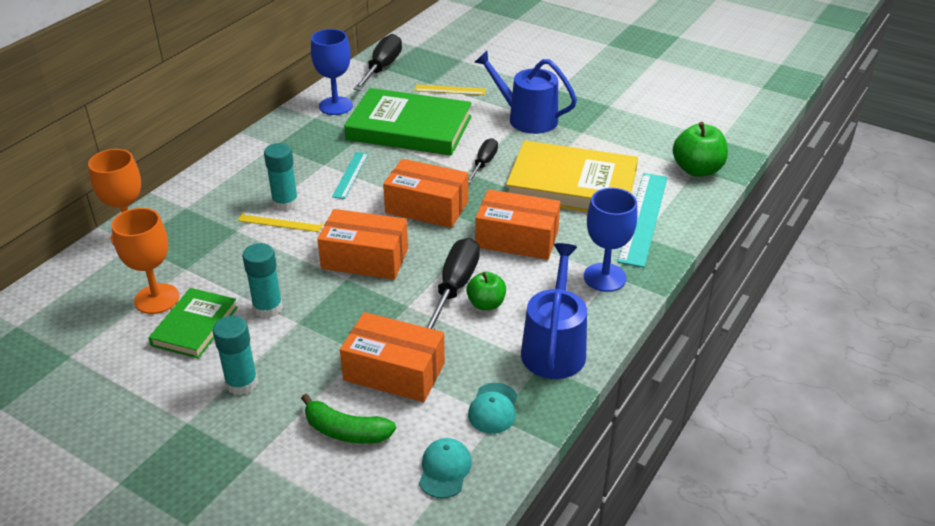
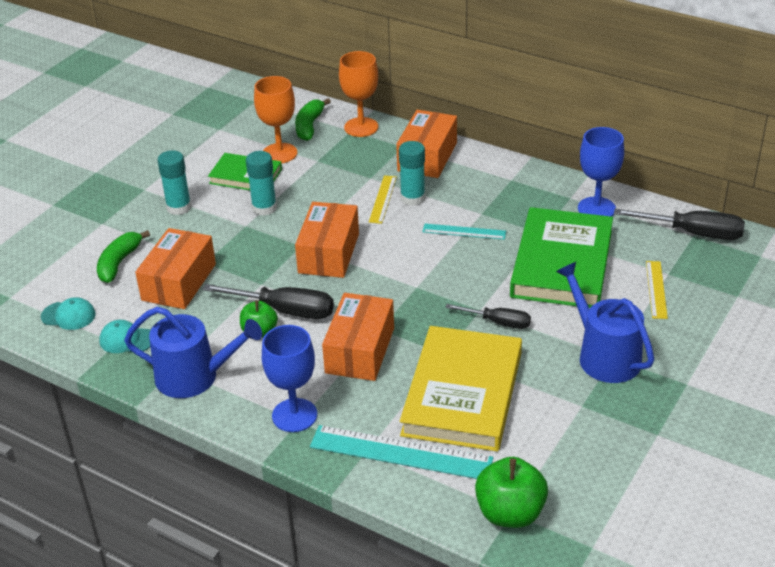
camera: 90 degrees right, 0 degrees up
orange box [383,159,468,228] -> orange box moved to [396,110,457,178]
blue watering can [474,51,577,134] -> blue watering can turned 60 degrees counterclockwise [556,262,655,383]
none -> green banana [295,98,331,141]

